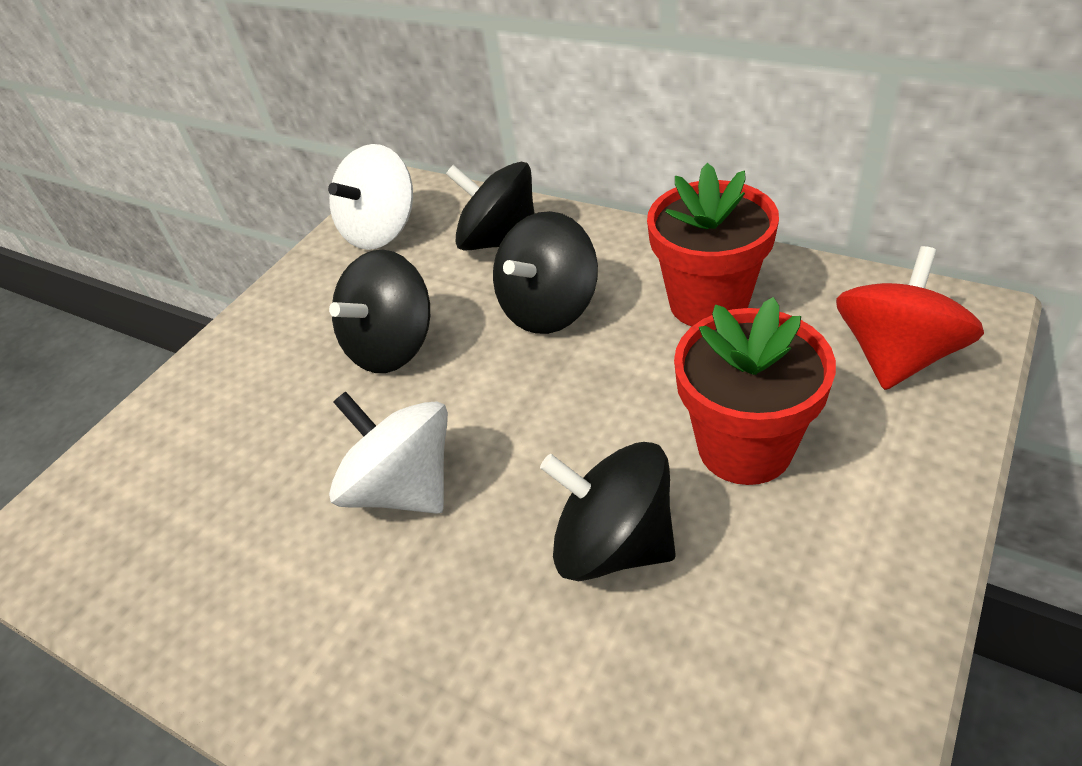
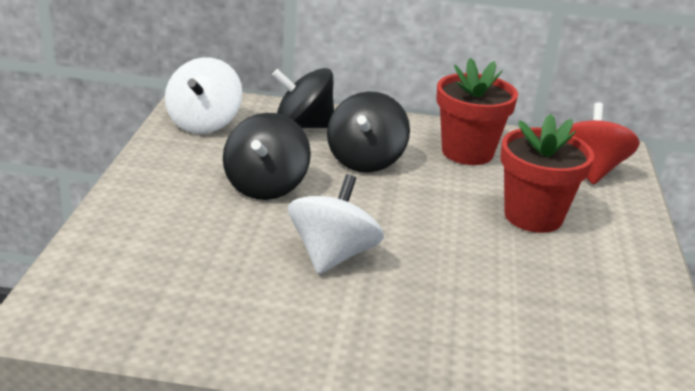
camera: 30 degrees left, 15 degrees down
white spinning top [329,392,448,514] -> white spinning top turned 90 degrees clockwise [288,174,384,275]
black spinning top [540,442,676,581] -> none

